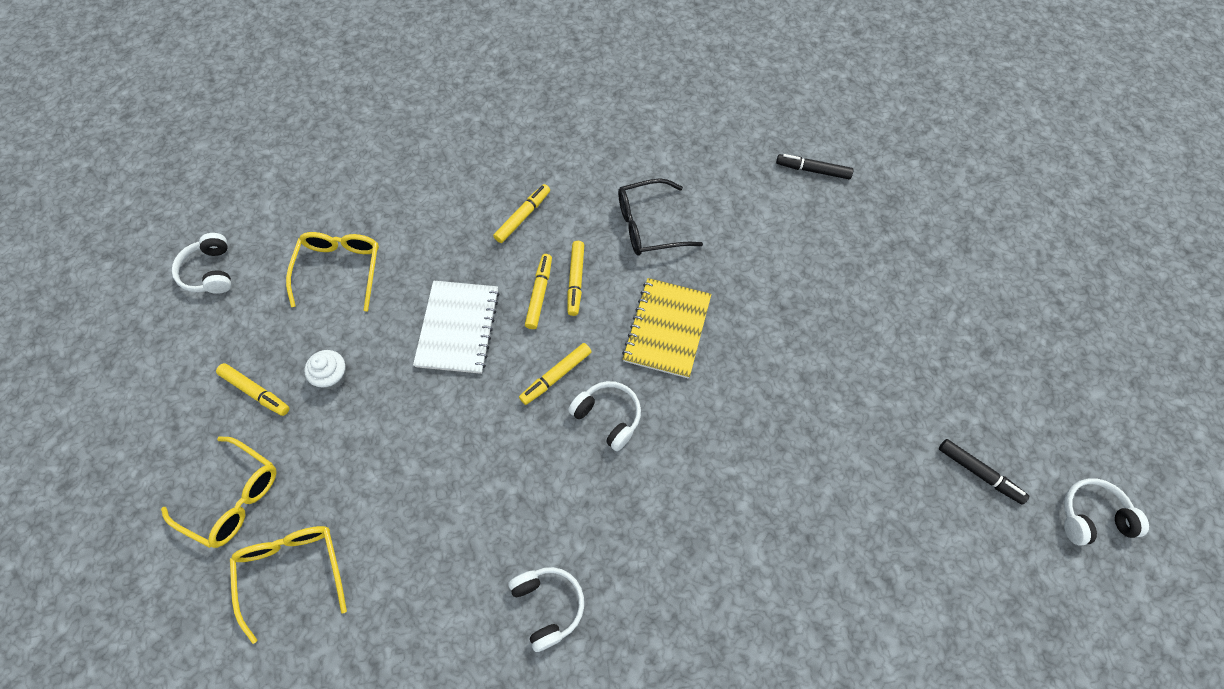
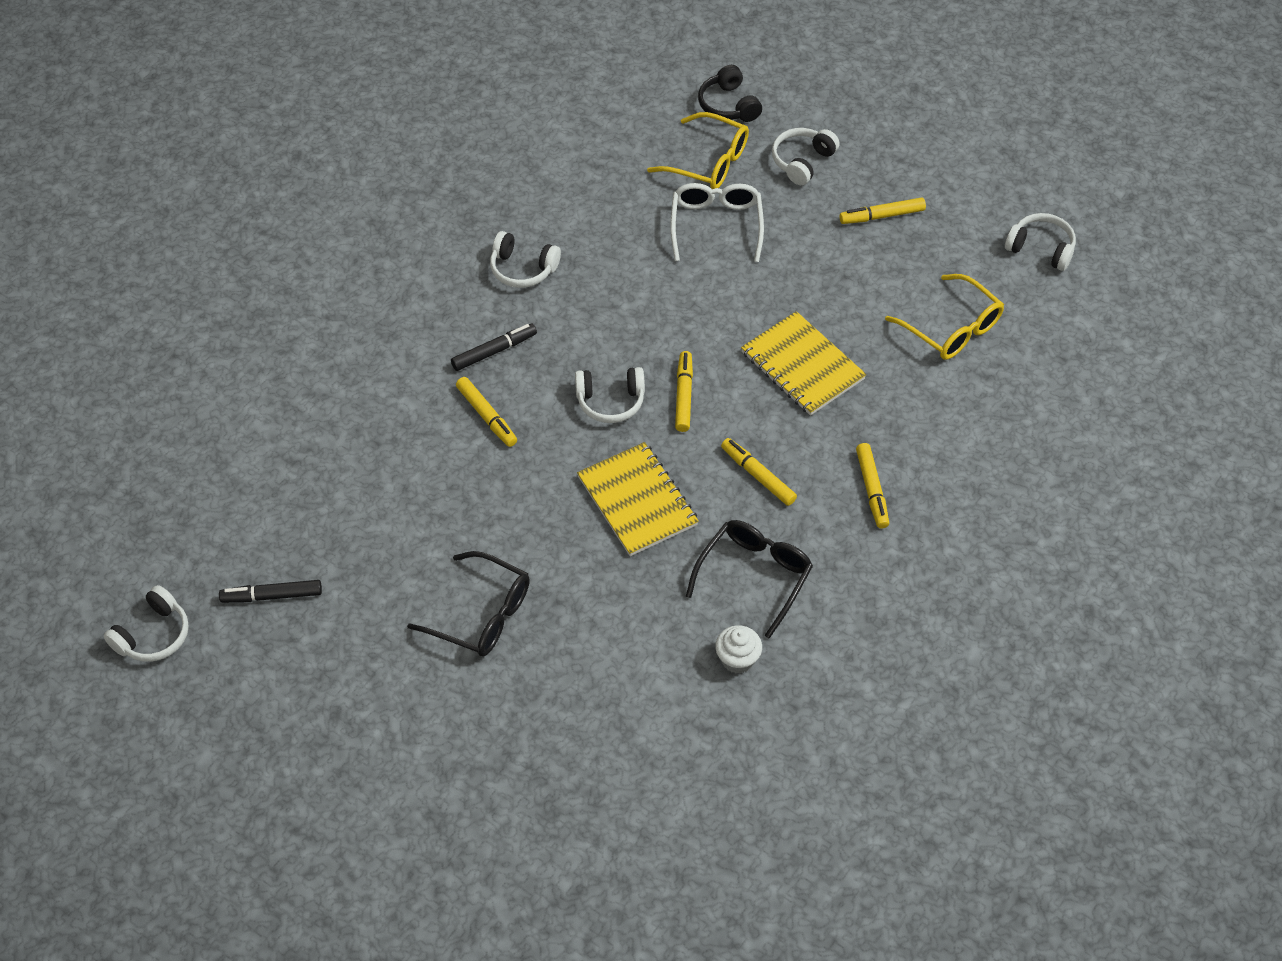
camera: 135 degrees right, 10 degrees down
yellow glasses [161,437,276,548] -> white headphones [772,128,840,185]
white cupcake [304,350,346,389] -> white cupcake moved to [715,625,762,674]
white notebook [413,281,500,374] -> yellow notebook [741,311,867,416]
yellow marker [525,254,552,329] -> yellow marker moved to [456,377,517,447]
black marker [776,154,854,179] -> black marker moved to [451,323,537,371]
none -> black glasses [407,551,530,657]
none -> white glasses [670,183,764,262]
none -> black headphones [698,65,762,122]

